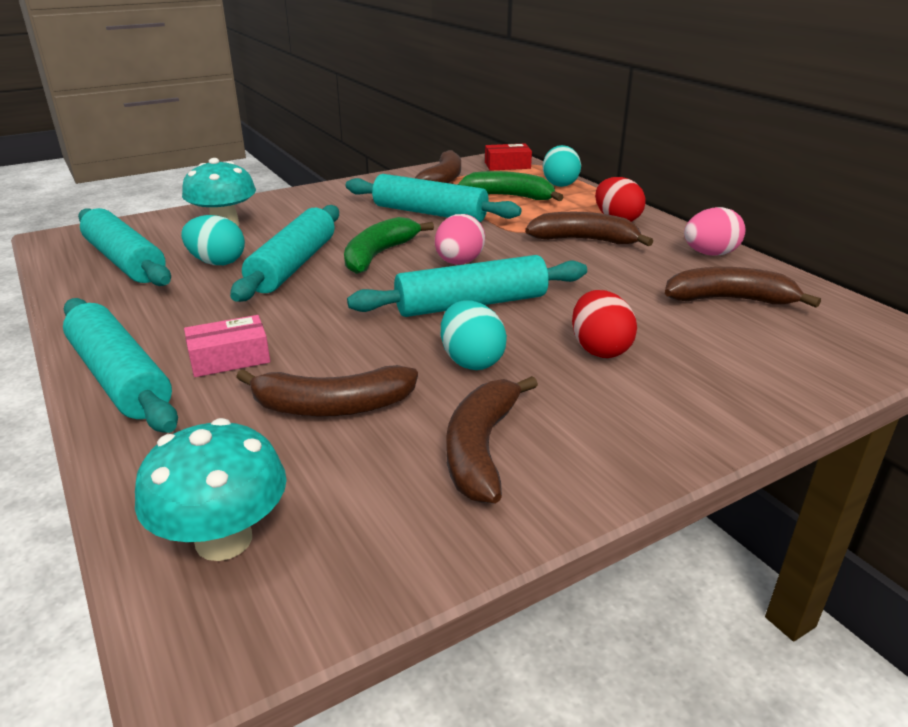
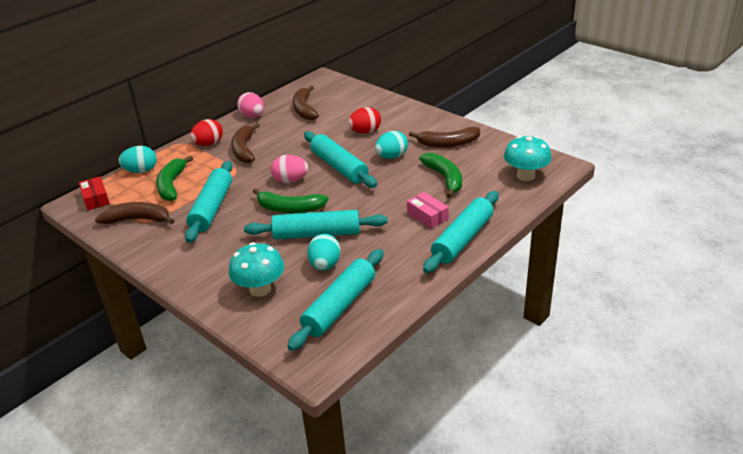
camera: 105 degrees left, 5 degrees up
brown banana [236,365,418,417] -> green banana [419,153,462,198]

